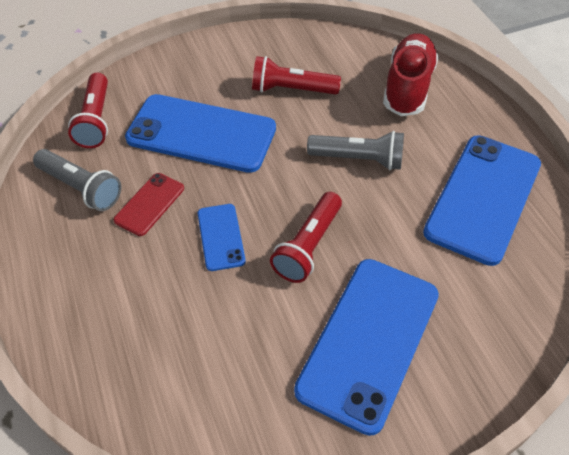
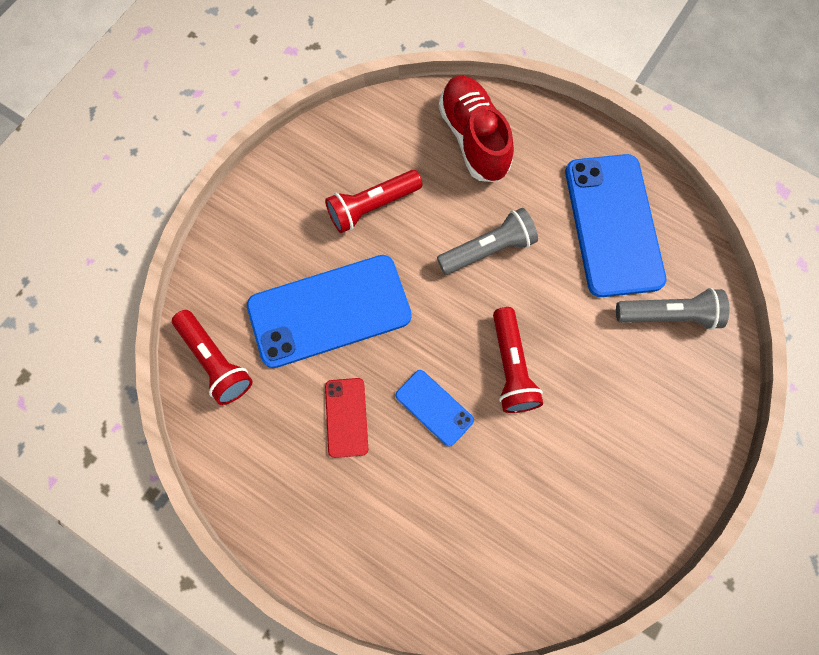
camera: 35 degrees left, 20 degrees up
grey flashlight [33,149,121,211] -> grey flashlight moved to [616,288,729,330]
blue phone [294,259,439,436] -> none

